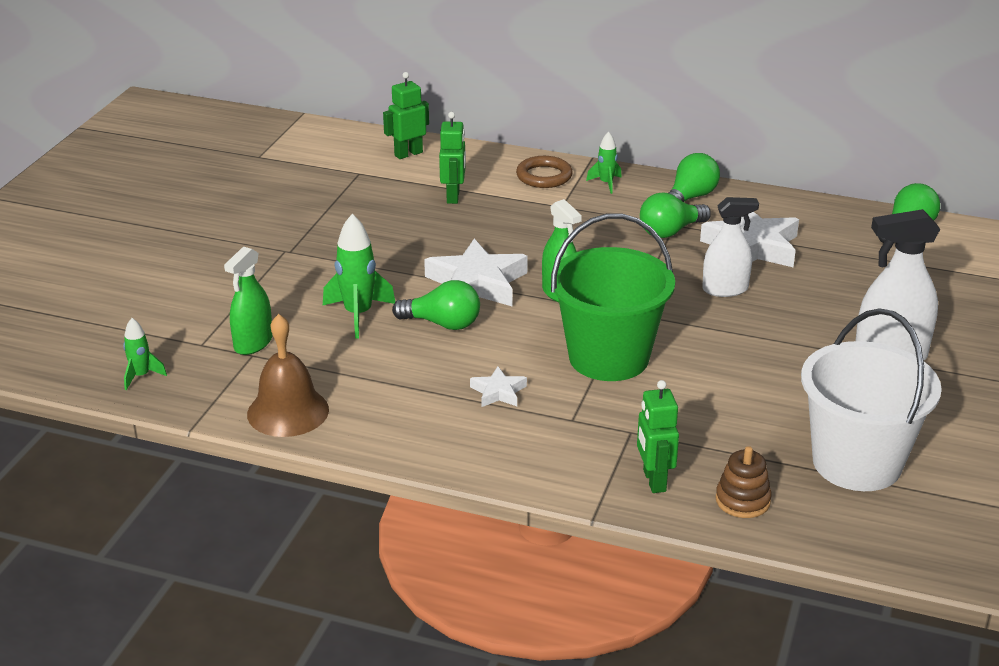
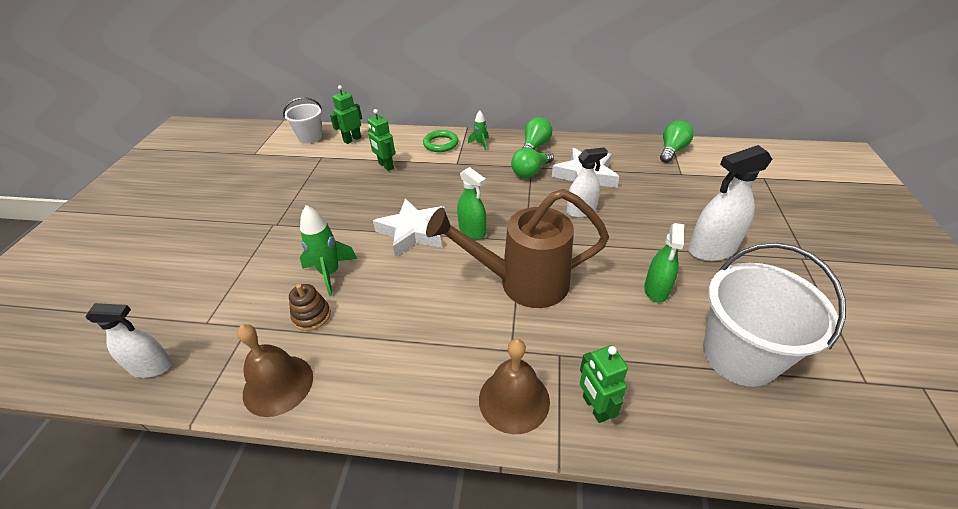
camera: 10 degrees left, 10 degrees up
green rocket [123,318,167,390] -> white spray bottle [86,303,172,378]
green spray bottle [224,247,273,355] -> green spray bottle moved to [644,223,684,303]
green light bulb [392,280,480,330] -> none
green robot [439,112,466,204] -> green robot turned 150 degrees clockwise [367,109,395,171]
white star [470,367,527,407] -> none
brown ring [516,156,573,188] -> green ring [423,130,459,152]
green bucket [551,213,675,381] -> brown watering can [426,189,609,308]
brown stacking toy [715,446,772,518] -> brown stacking toy moved to [289,284,331,331]
none -> white bucket [283,97,322,143]
none -> brown bell [479,339,550,434]

